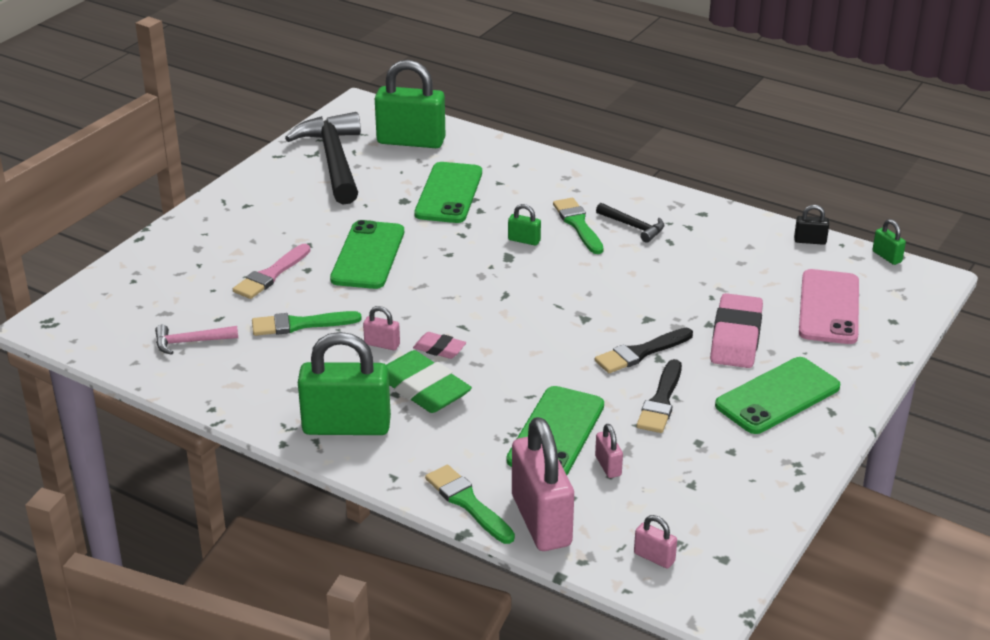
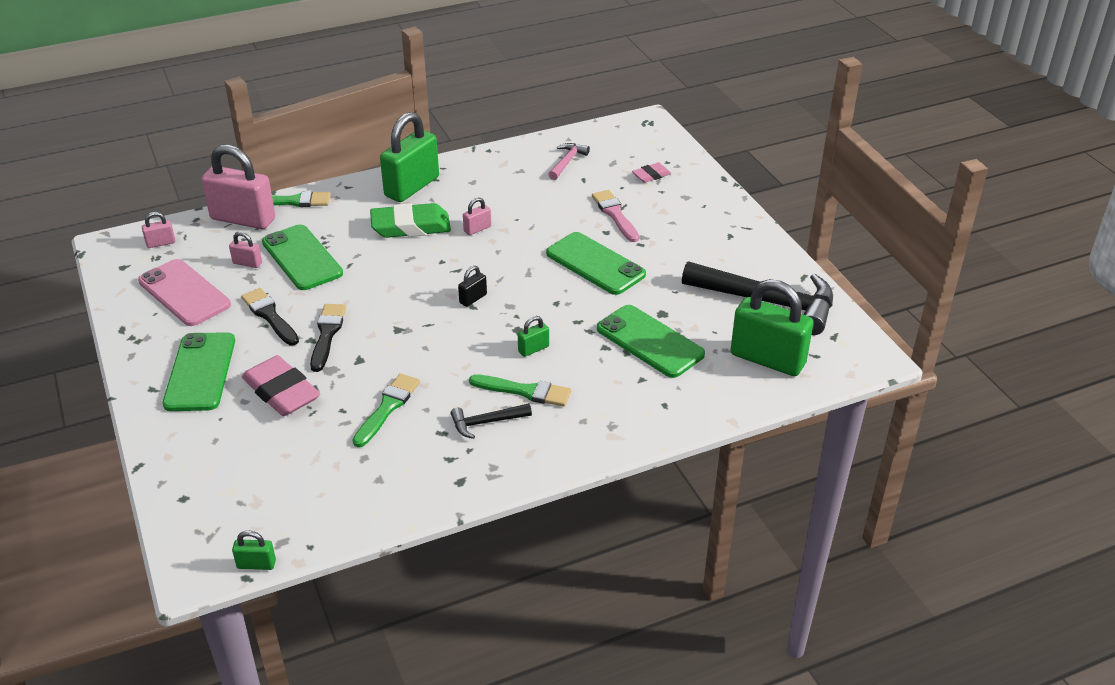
camera: 125 degrees right, 5 degrees up
green brush [252,311,362,336] -> green brush moved to [353,373,420,447]
green padlock [375,60,446,148] -> green padlock turned 75 degrees clockwise [731,279,814,376]
pink eraser [413,332,466,359] -> pink eraser moved to [632,162,671,183]
black padlock [794,205,829,245] -> black padlock moved to [458,266,487,307]
pink phone [799,269,859,344] -> pink phone moved to [138,259,231,326]

